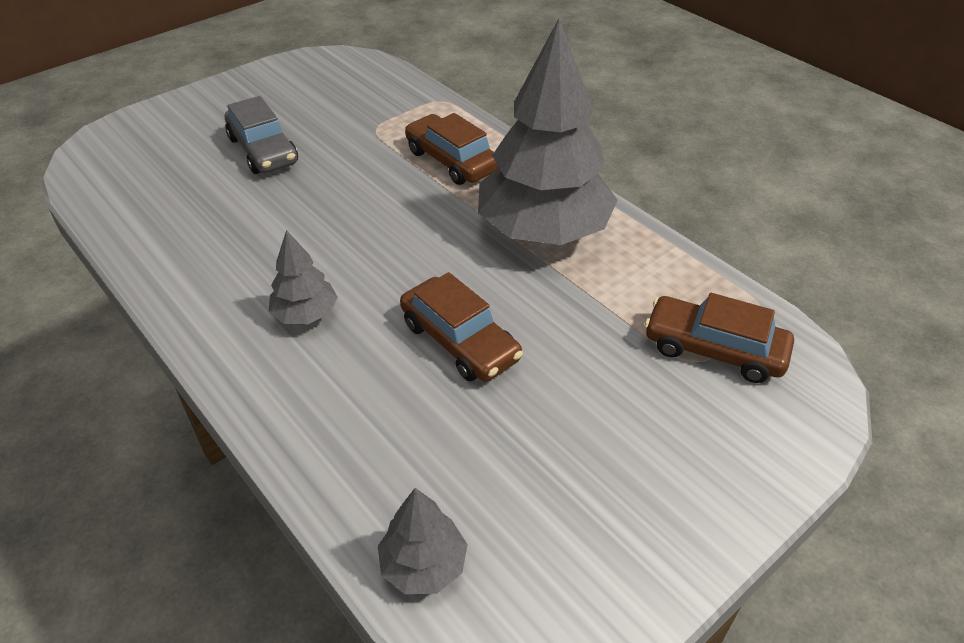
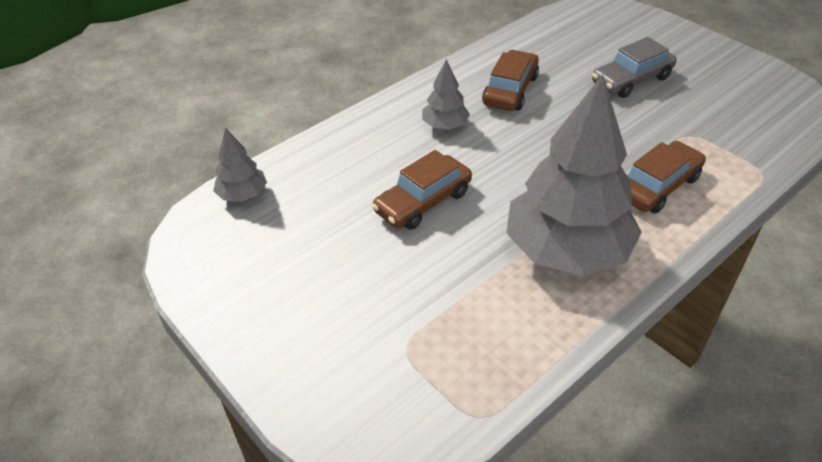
camera: 90 degrees right, 0 degrees up
brown car [645,293,794,383] -> brown car moved to [482,50,539,111]

